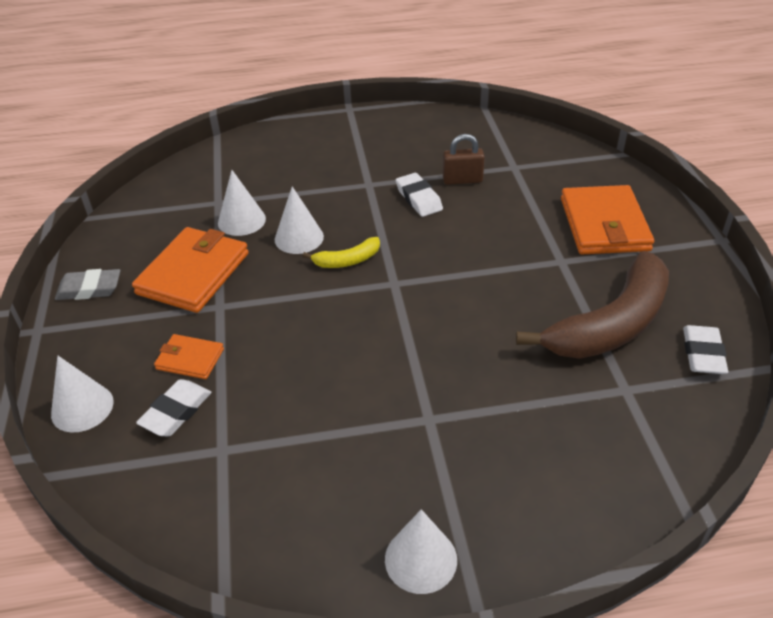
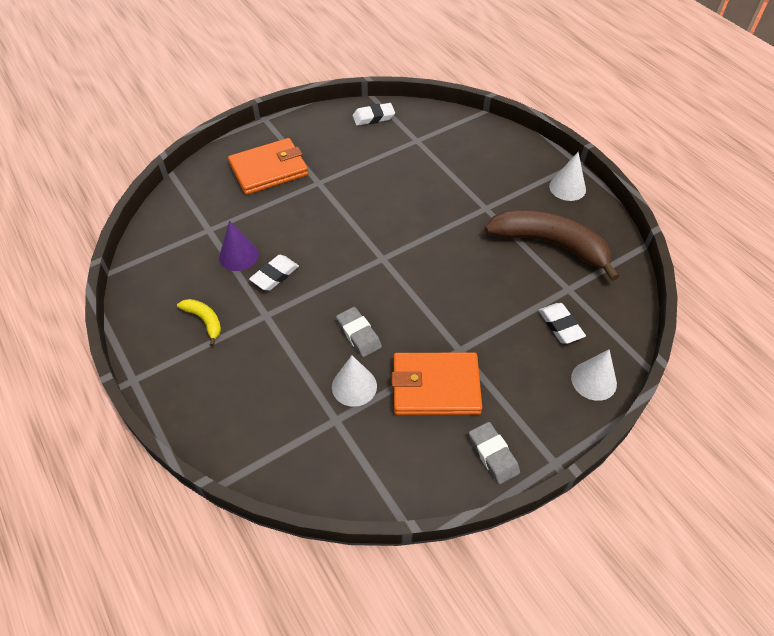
camera: 115 degrees left, 10 degrees up
white eraser [136,379,211,436] -> white eraser turned 60 degrees clockwise [538,303,586,344]
orange wallet [154,334,224,379] -> none
white cone [275,186,324,254] -> grey eraser [336,307,382,357]
yellow banana [303,237,380,268] -> yellow banana moved to [177,299,221,346]
brown padlock [443,134,485,185] -> purple cone [219,221,259,271]
brown banana [516,251,669,359] -> brown banana moved to [485,210,619,281]

